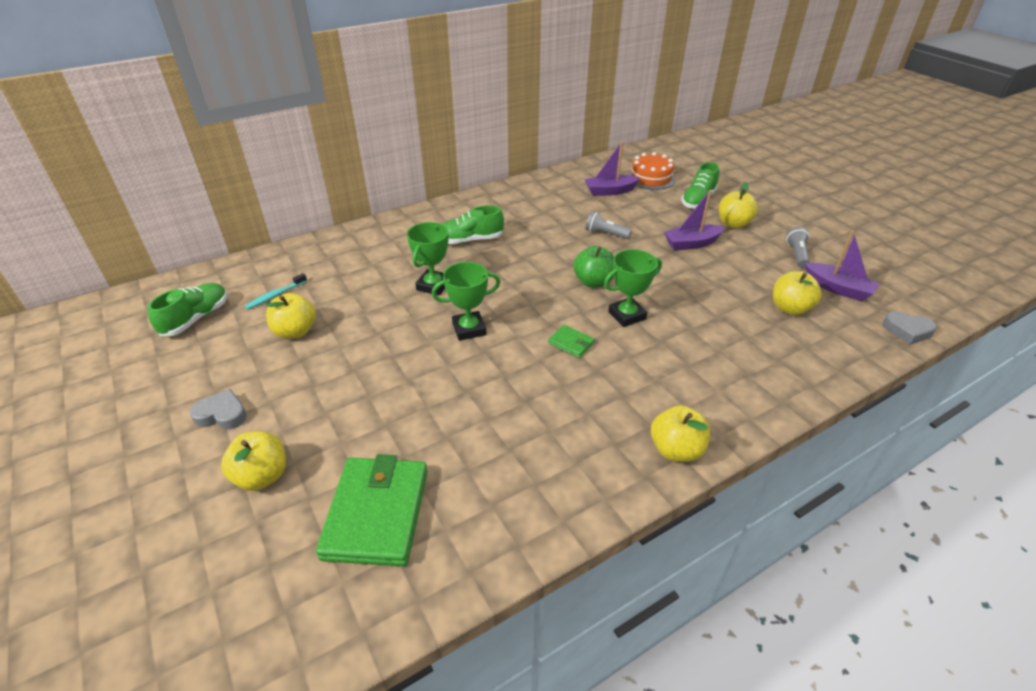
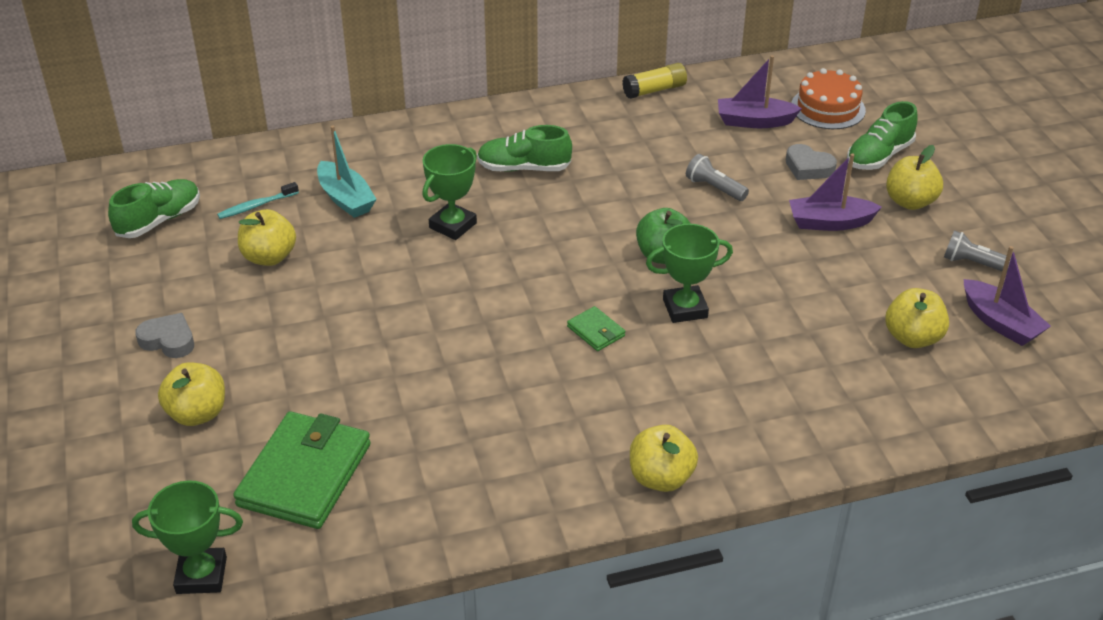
camera: 15 degrees right, 0 degrees up
green trophy [432,262,501,341] -> green trophy moved to [132,480,243,594]
grey flashlight [786,227,810,268] -> grey flashlight turned 90 degrees counterclockwise [944,230,1017,271]
grey heart [883,311,937,345] -> grey heart moved to [786,144,837,180]
none -> turquoise boat [317,125,377,218]
none -> yellow glue stick [622,63,687,99]

